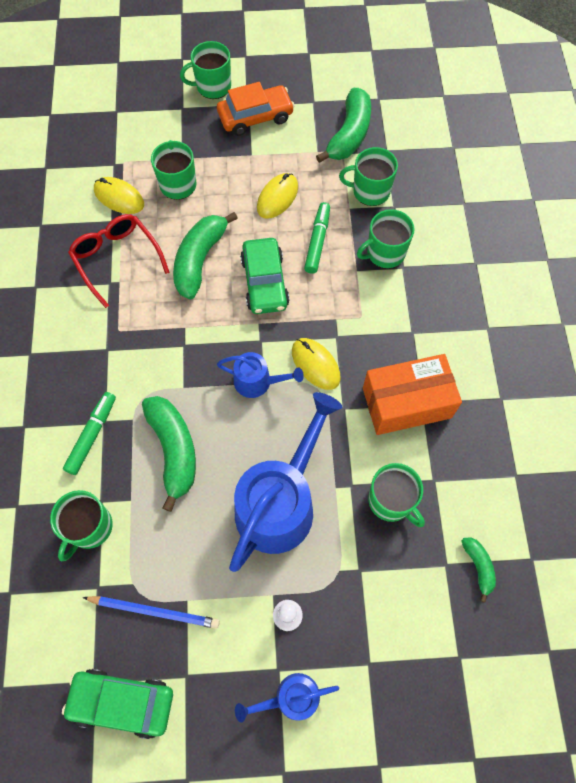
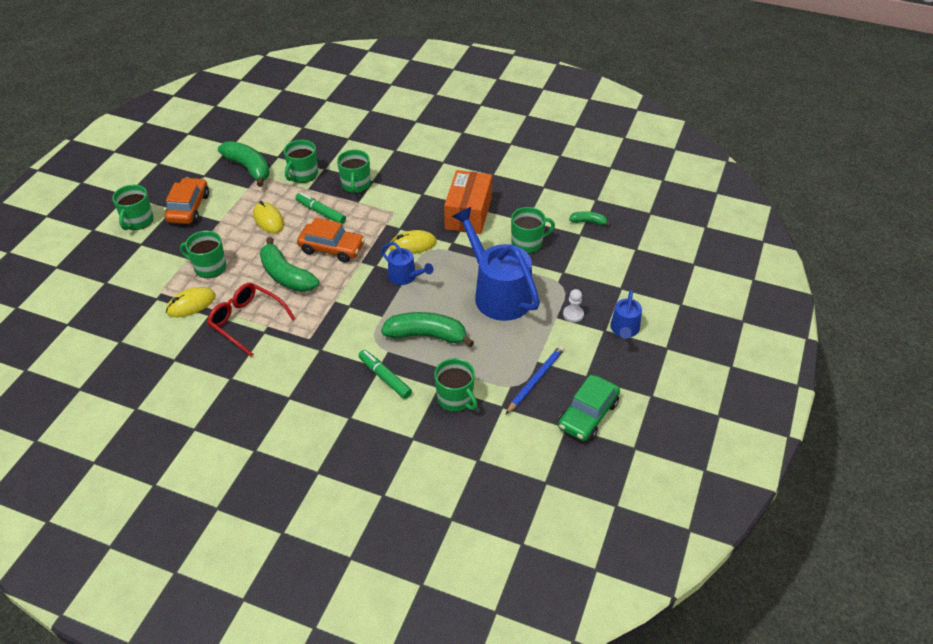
camera: 65 degrees left, 20 degrees down
red glasses [68,214,170,308] -> red glasses turned 45 degrees clockwise [207,283,295,357]
blue watering can [217,352,304,398] -> blue watering can turned 90 degrees clockwise [381,242,433,285]
green car [240,238,289,314] -> orange car [297,218,365,263]

